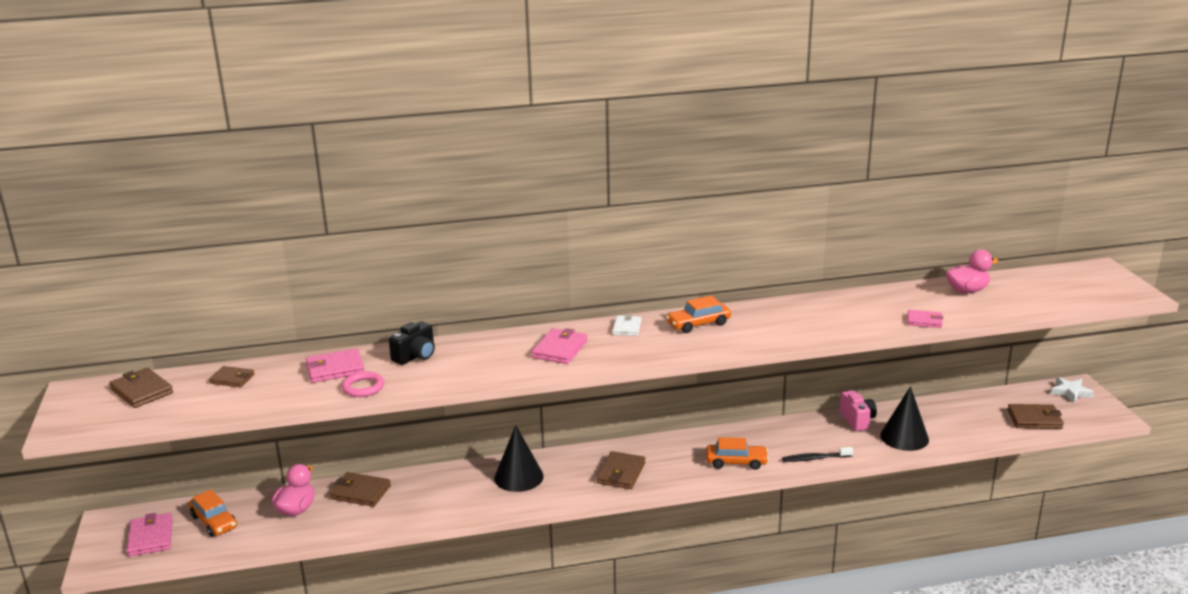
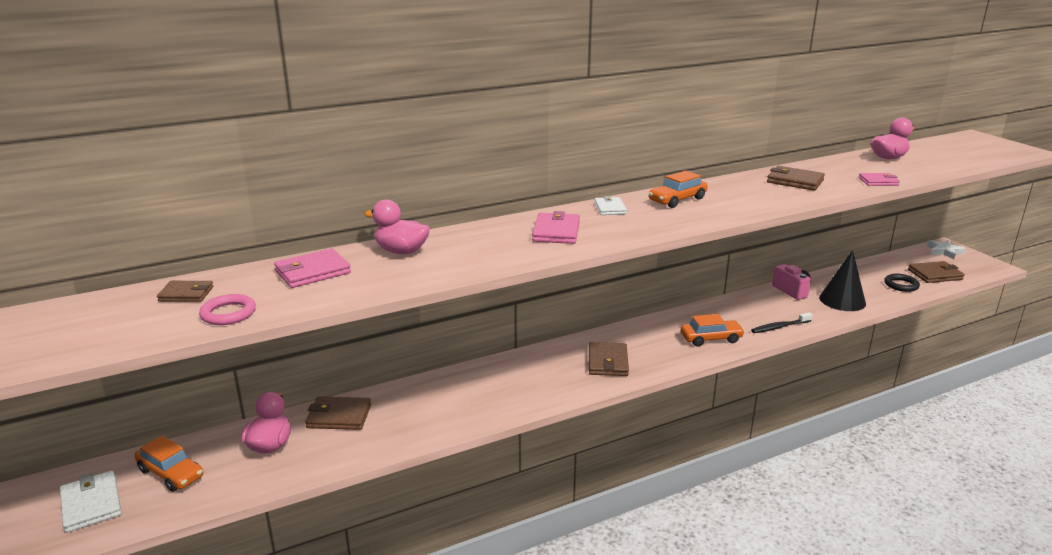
camera: 15 degrees left, 0 degrees up
brown wallet [109,368,173,408] -> brown wallet moved to [767,166,825,191]
pink wallet [127,513,173,556] -> white wallet [60,471,122,533]
pink ring [342,371,384,397] -> pink ring moved to [199,294,256,325]
black camera [389,321,435,365] -> pink duck [365,199,430,254]
black cone [494,425,544,492] -> none
none -> black ring [884,274,920,292]

